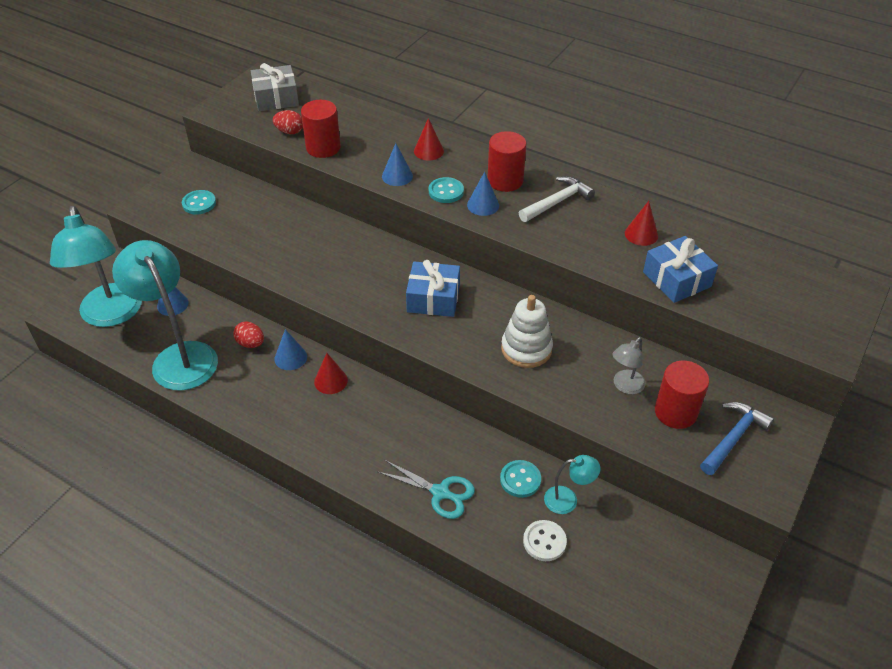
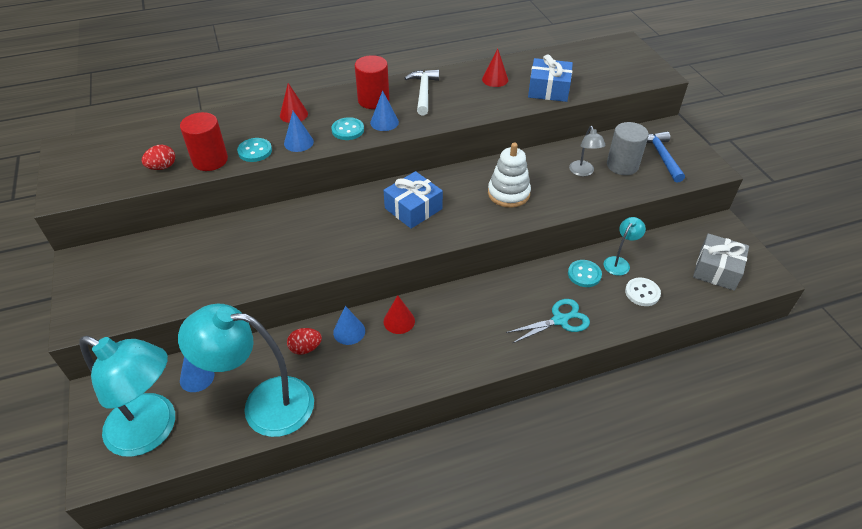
camera: 50 degrees left, 0 degrees up
turquoise button [182,190,216,214] -> turquoise button moved to [237,138,272,162]
grey gift [251,63,299,111] -> grey gift moved to [693,233,749,291]
red cylinder [655,361,709,429] -> grey cylinder [607,122,649,175]

